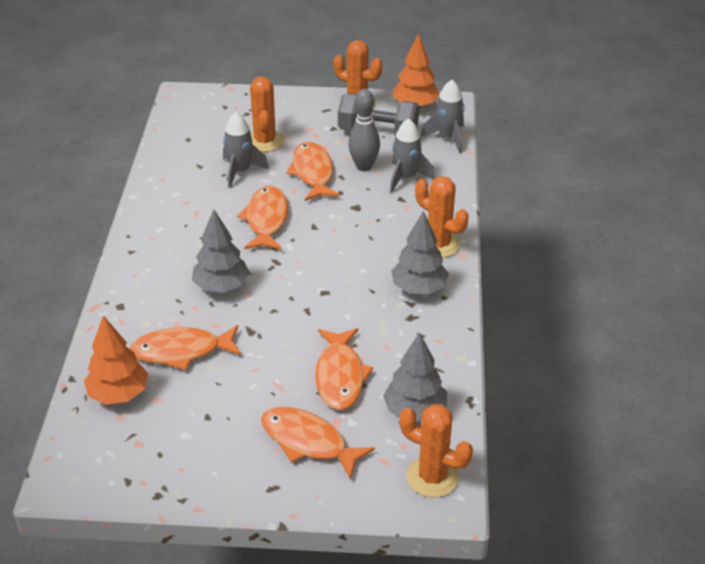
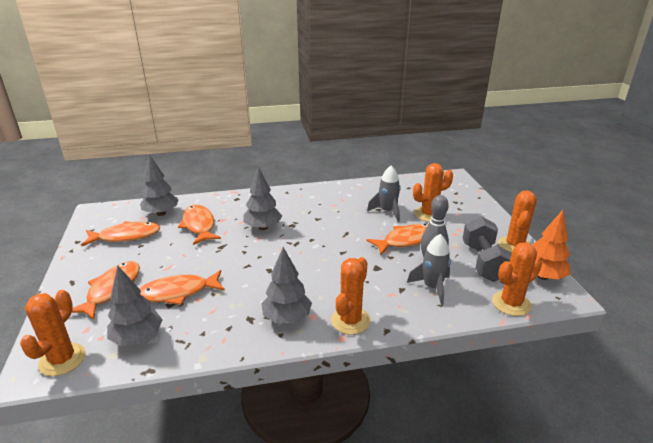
camera: 75 degrees right, 10 degrees down
orange tree [84,315,148,405] -> grey tree [140,154,179,216]
orange fish [237,186,288,250] -> orange fish moved to [81,221,160,246]
grey rocket [421,80,465,153] -> orange cactus [492,242,542,316]

